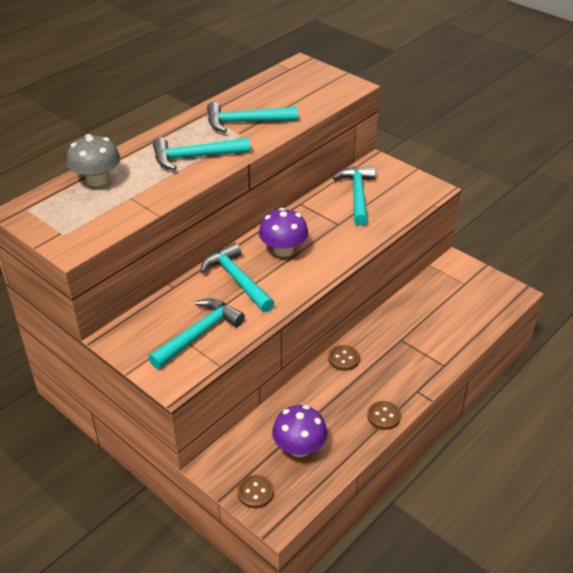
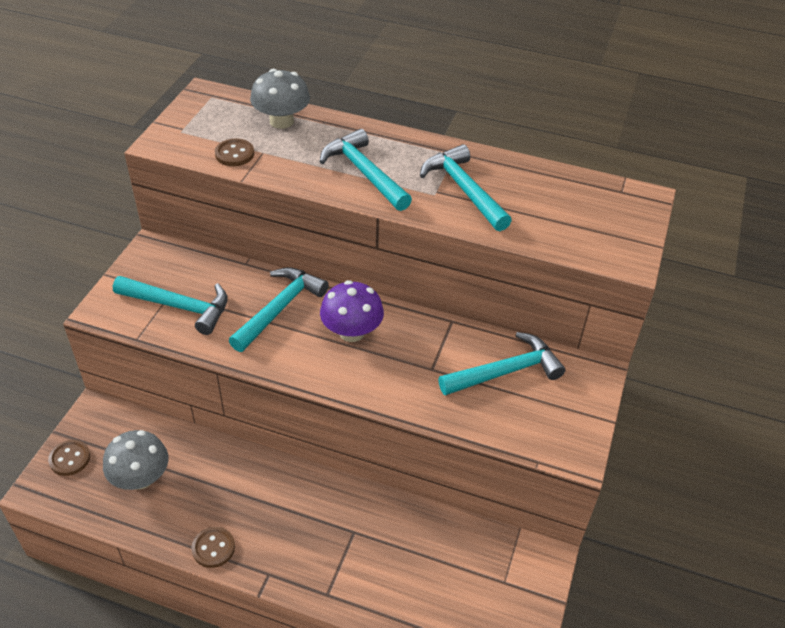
camera: 65 degrees right, 5 degrees up
purple mushroom [272,405,327,457] -> grey mushroom [103,430,169,490]
brown button [328,345,360,371] -> brown button moved to [215,139,254,166]

